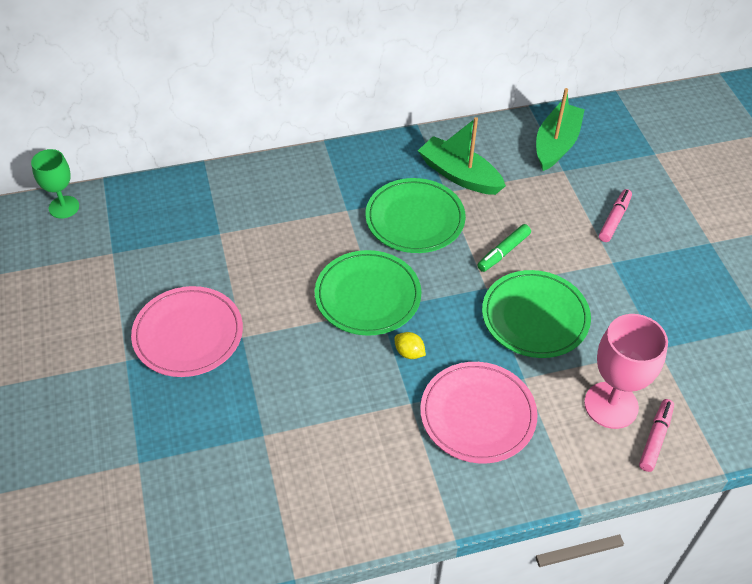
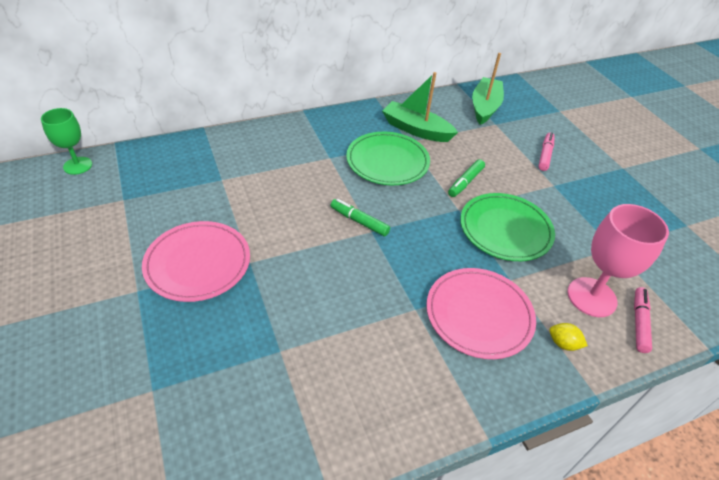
camera: 10 degrees left, 5 degrees down
green plate [315,250,422,336] -> green marker [331,199,390,236]
yellow lemon [394,332,426,359] -> yellow lemon moved to [550,323,588,351]

